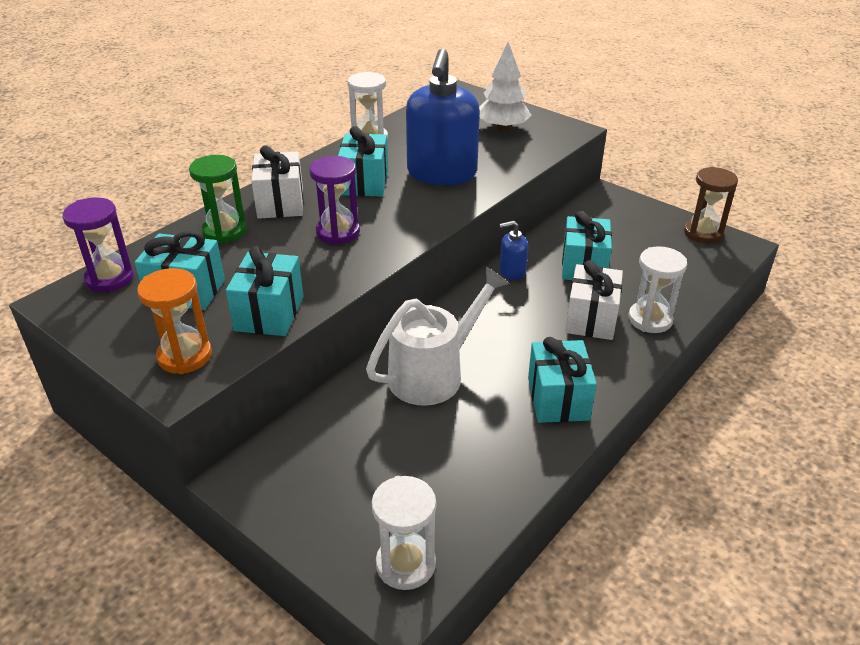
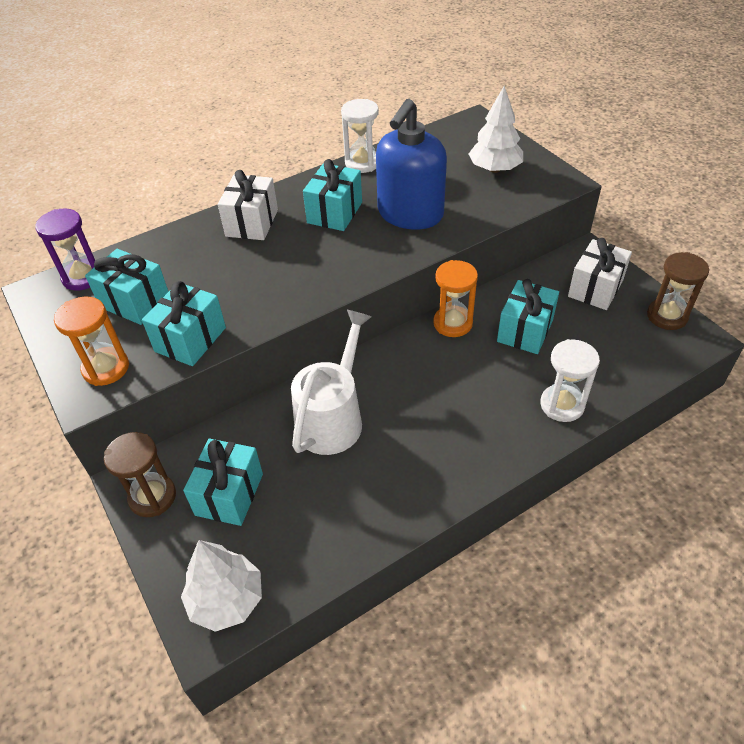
camera: 20 degrees right, 10 degrees up
green hourglass [189,155,247,243] -> none
purple hourglass [309,156,360,245] -> none
white watering can [366,267,510,406] -> white watering can turned 45 degrees counterclockwise [291,310,372,455]
white hourglass [371,476,436,590] -> white tree [181,540,262,632]
blue soap dispenser [499,221,528,280] -> orange hourglass [433,260,478,337]
turquoise gift [528,337,597,423] -> turquoise gift moved to [183,439,263,526]
white gift [565,260,623,340] -> white gift moved to [568,238,632,310]
none -> brown hourglass [104,432,176,517]

